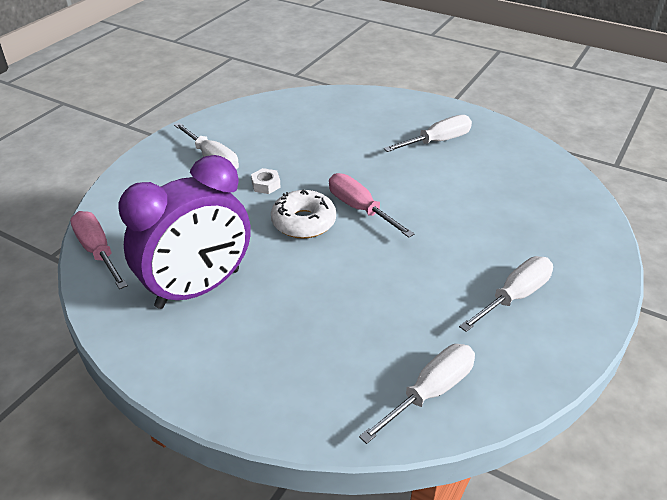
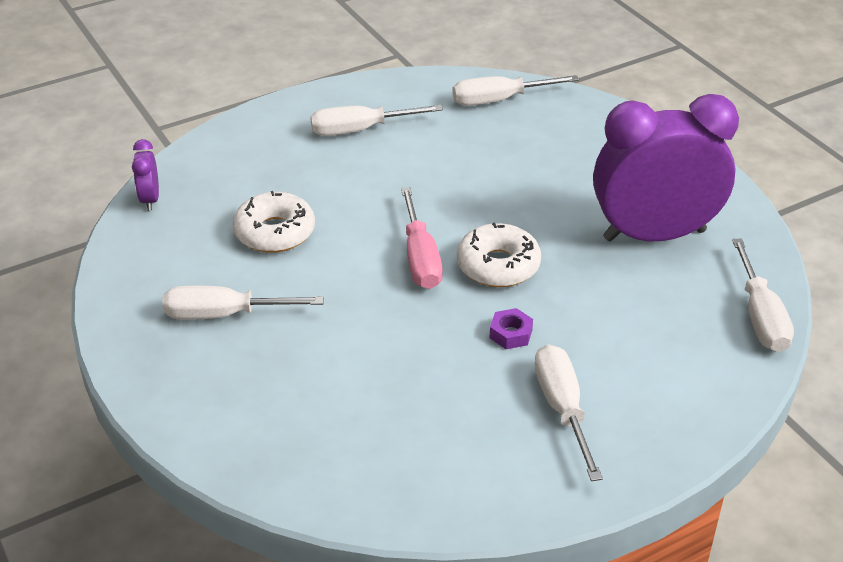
camera: 150 degrees left, 0 degrees up
pink screwdriver [70,211,128,289] -> white screwdriver [732,238,794,352]
white nut [251,168,281,194] -> purple nut [490,308,533,349]
none -> purple clock [132,139,159,211]
none -> white donut [233,191,315,253]

